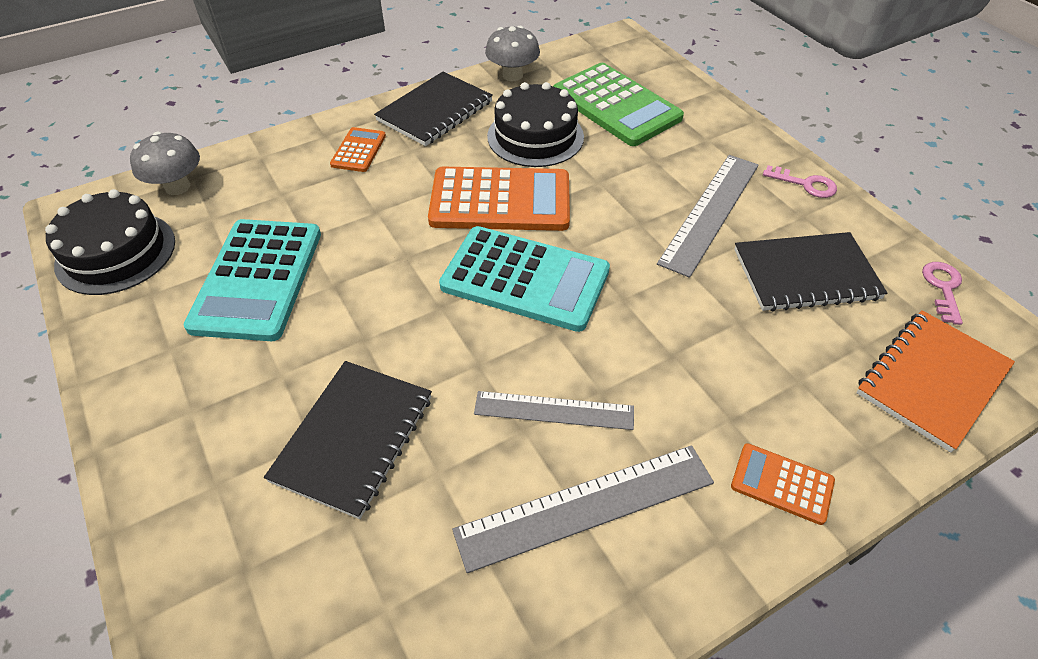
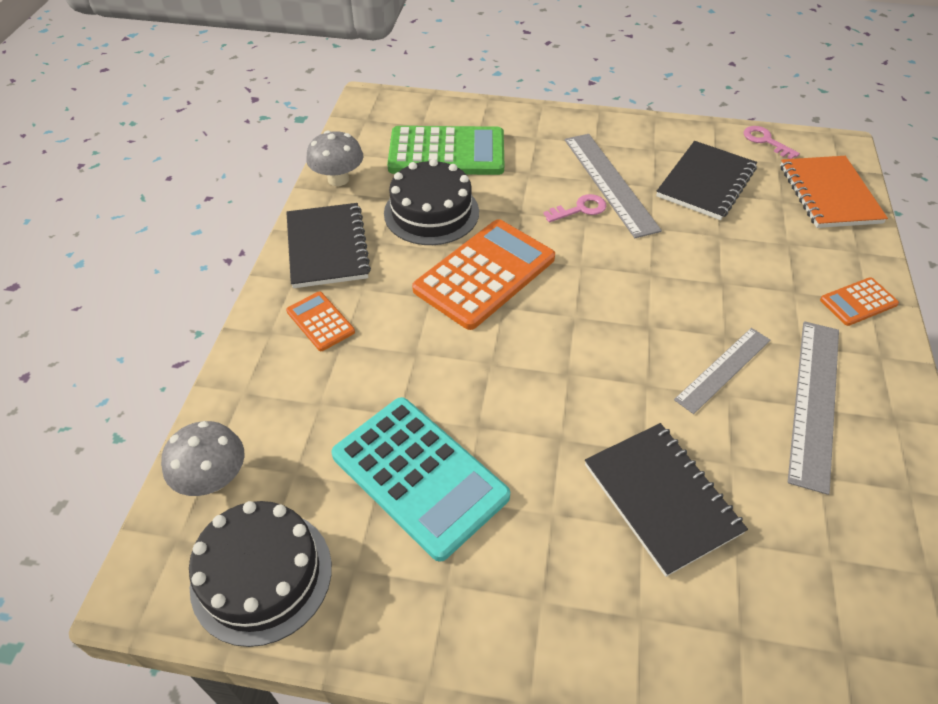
camera: 50 degrees left, 0 degrees up
turquoise calculator [439,226,610,332] -> none
pink key [763,165,837,198] -> pink key moved to [543,194,607,222]

